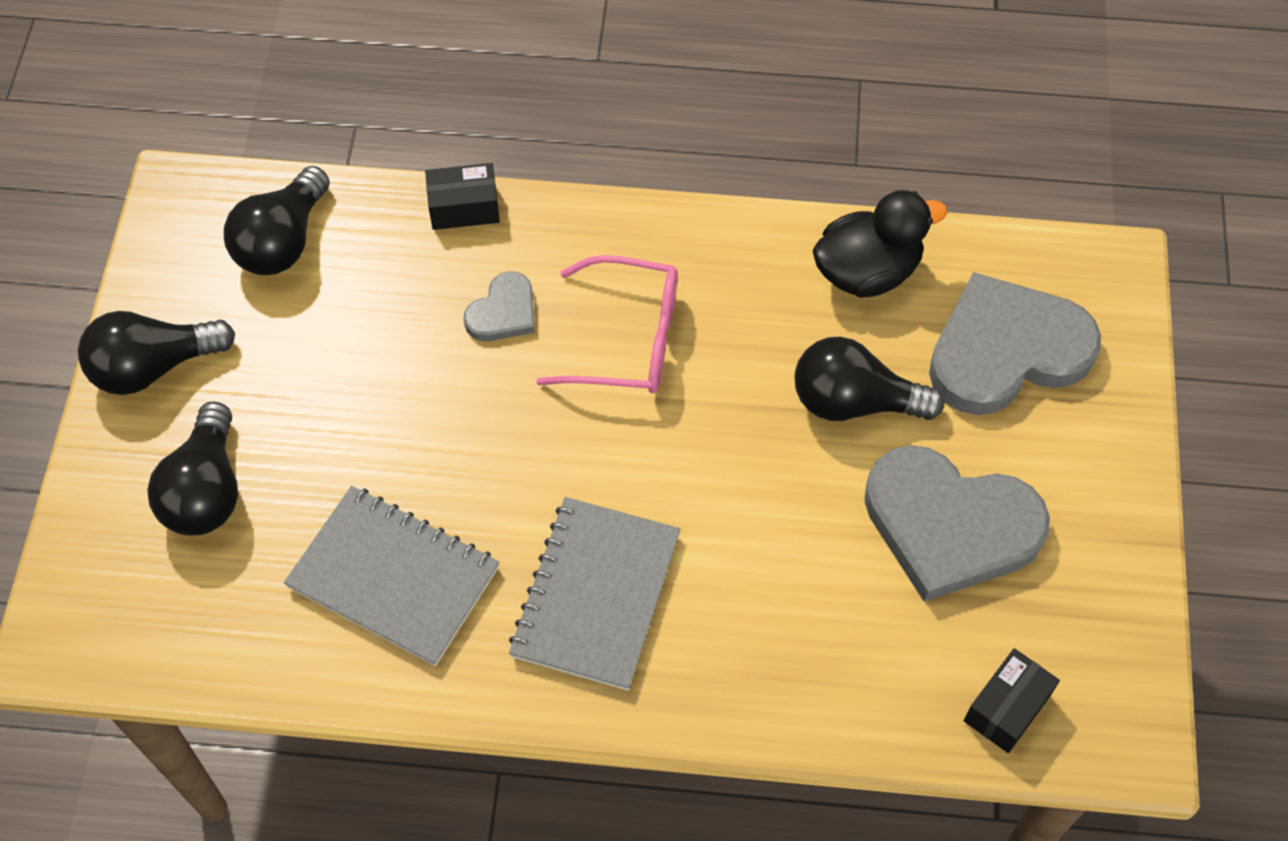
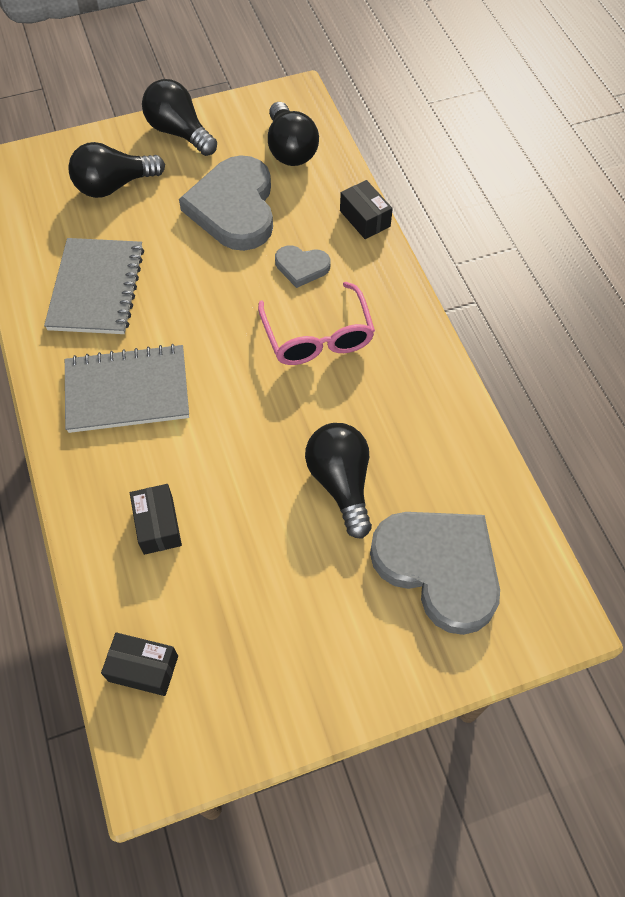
camera: 65 degrees right, 0 degrees up
black light bulb [224,166,330,275] -> black light bulb turned 105 degrees counterclockwise [268,102,319,166]
black duck [813,190,948,298] -> none
grey heart [864,445,1050,602] -> grey heart moved to [179,155,273,251]
none -> black box [130,484,182,555]

